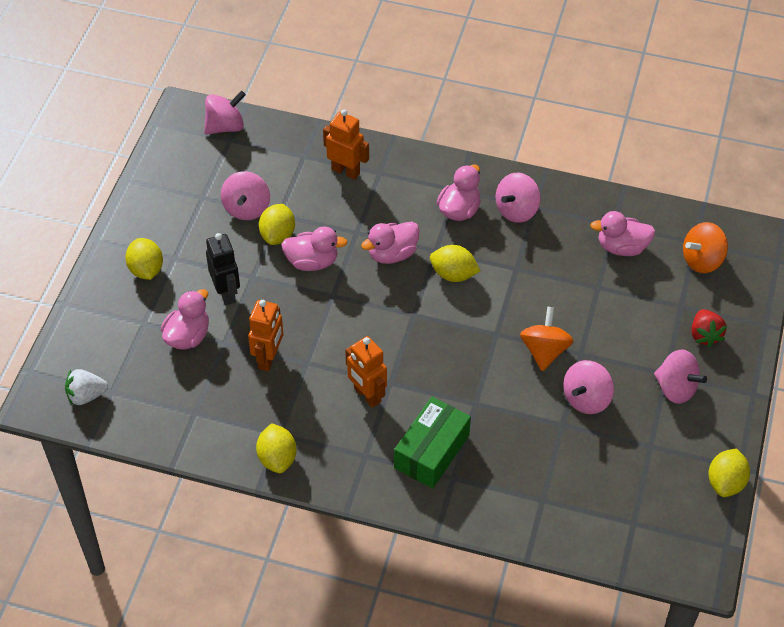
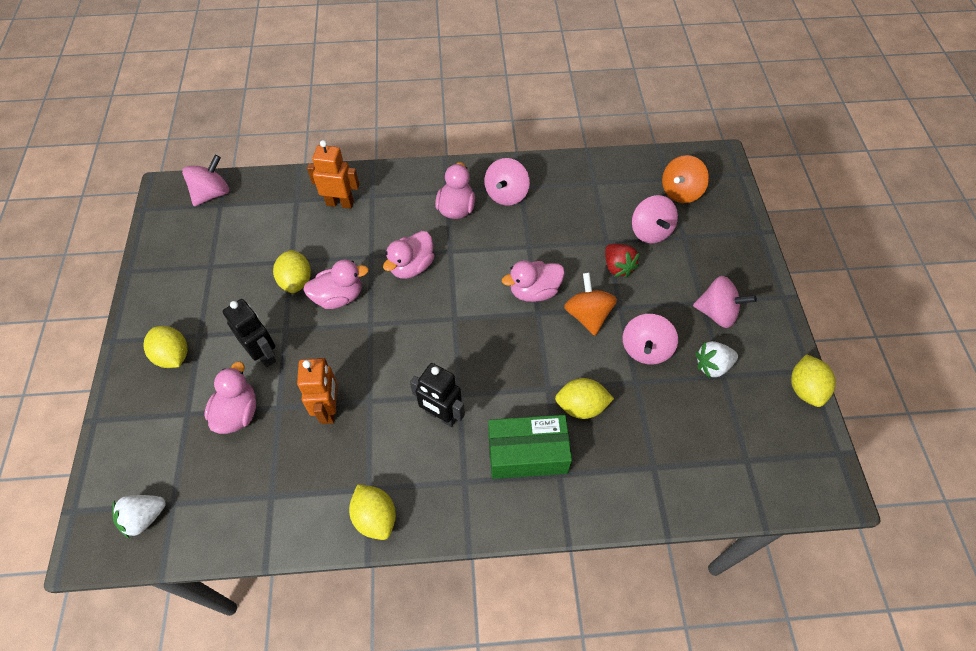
camera: 20 degrees left, 5 degrees up
pink spinning top [221,171,270,220] -> pink spinning top moved to [632,195,678,243]
orange robot [345,336,387,408] -> black robot [410,363,465,427]
green box [394,397,471,489] -> green box turned 75 degrees clockwise [488,415,572,479]
yellow lemon [430,245,480,282] -> yellow lemon moved to [555,378,614,419]
pink duck [590,211,655,256] -> pink duck moved to [502,260,565,302]
red strawberry [691,309,727,347] -> red strawberry moved to [605,244,639,277]
none -> white strawberry [696,341,738,378]

